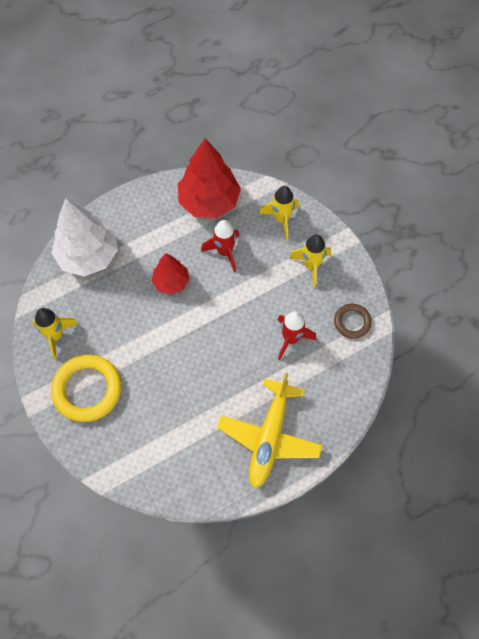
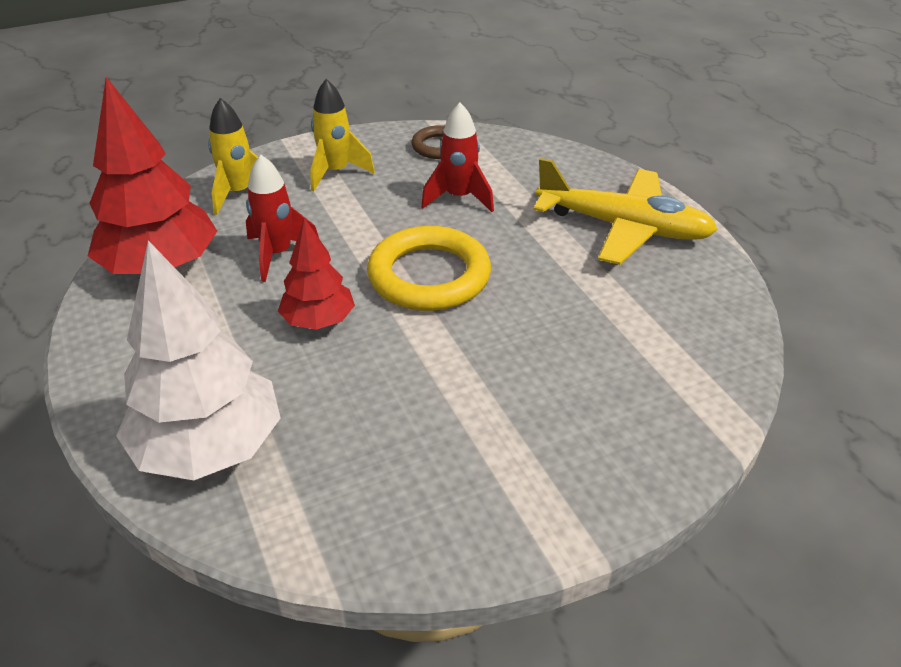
camera: 85 degrees left, 25 degrees down
yellow rocket [32,308,78,360] -> none
yellow ring [51,355,121,422] -> yellow ring moved to [367,226,491,311]

